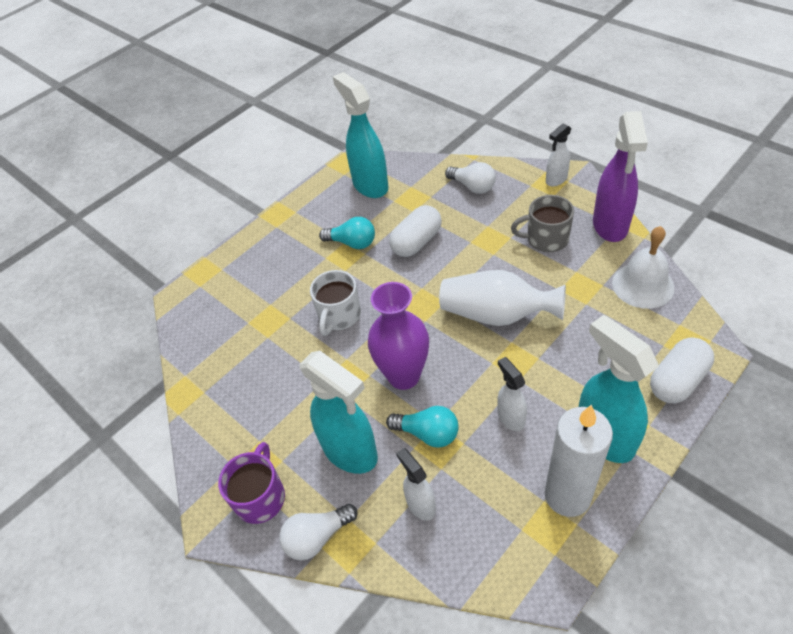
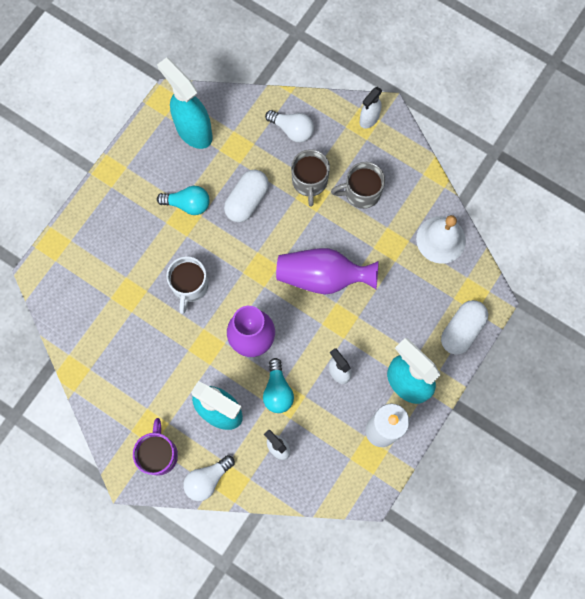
camera: 15 degrees left, 25 degrees up
turquoise light bulb [386,406,459,448] -> turquoise light bulb turned 75 degrees clockwise [263,358,294,413]
white vase [439,270,566,326] -> purple vase [276,248,379,294]
purple spray bottle [593,111,648,242] -> none
none -> grey mug [291,149,330,206]

